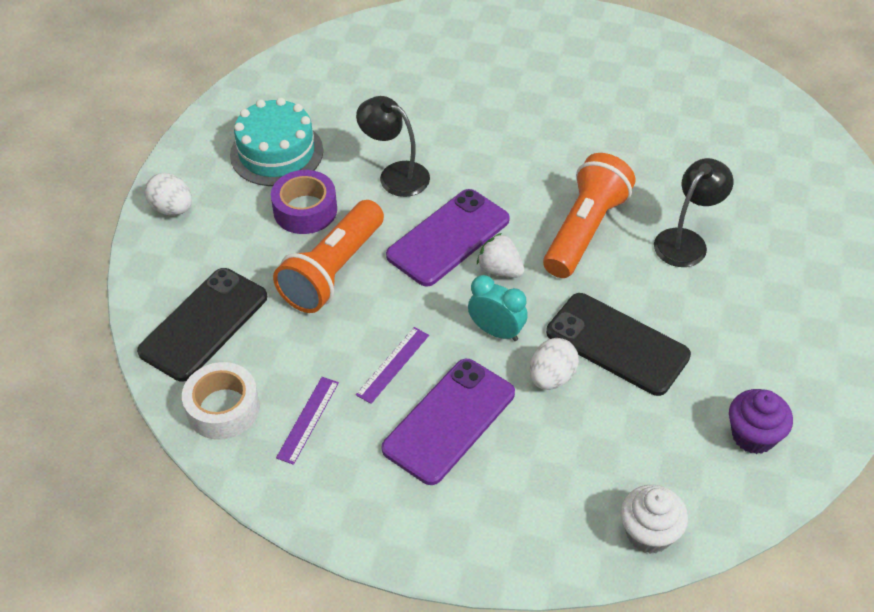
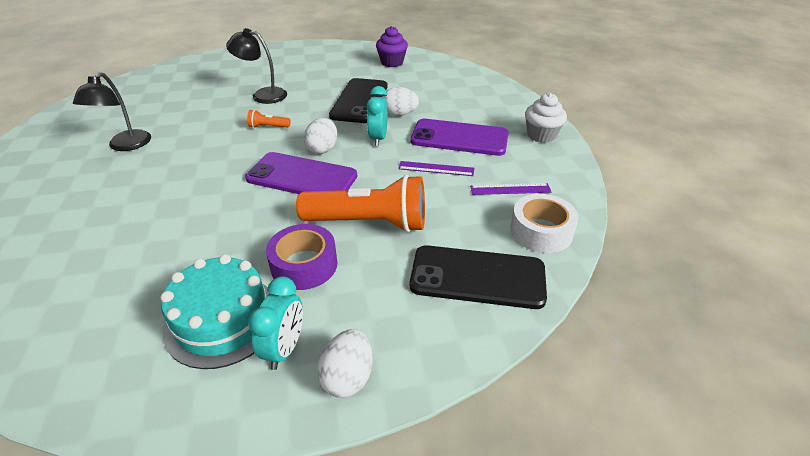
camera: 115 degrees left, 10 degrees down
black lamp [356,96,430,197] -> black lamp moved to [73,72,151,151]
white strawberry [477,233,524,278] -> white egg [304,118,337,154]
orange flashlight [543,153,635,278] -> orange flashlight [247,110,290,128], size x0.42
white cupcake [620,485,688,554] -> white cupcake moved to [525,93,567,143]
none -> turquoise clock [248,276,303,370]

